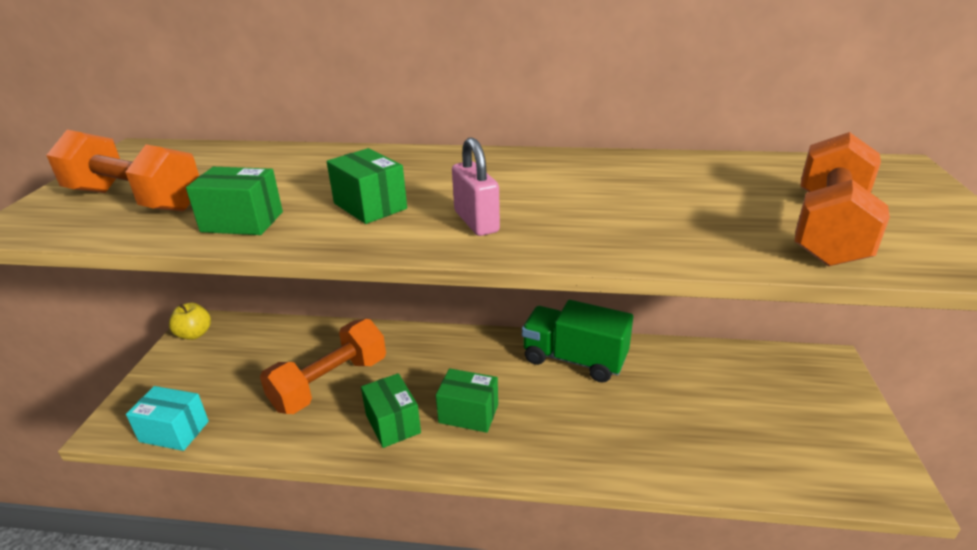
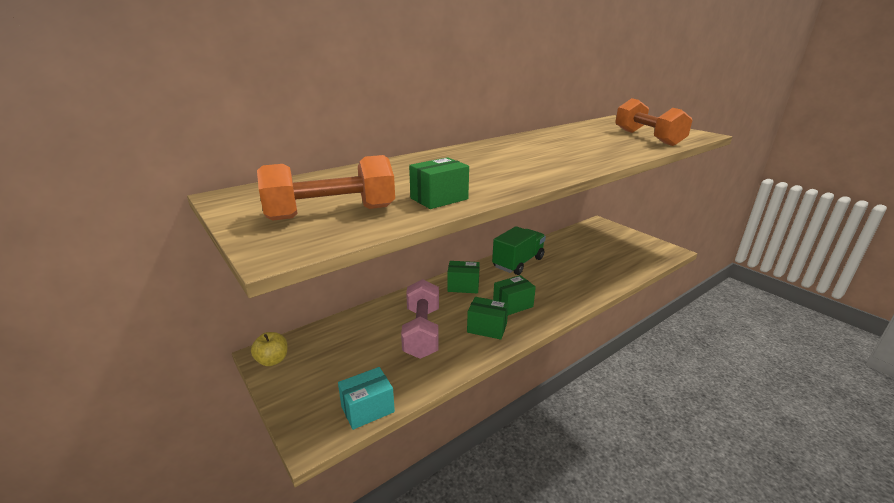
camera: 45 degrees left, 5 degrees down
orange dumbbell [260,319,386,414] -> pink dumbbell [401,279,439,359]
green box [327,148,407,224] -> green box moved to [447,261,480,293]
pink padlock [452,137,500,236] -> none
green truck [522,300,633,383] -> green truck turned 150 degrees clockwise [492,226,546,275]

